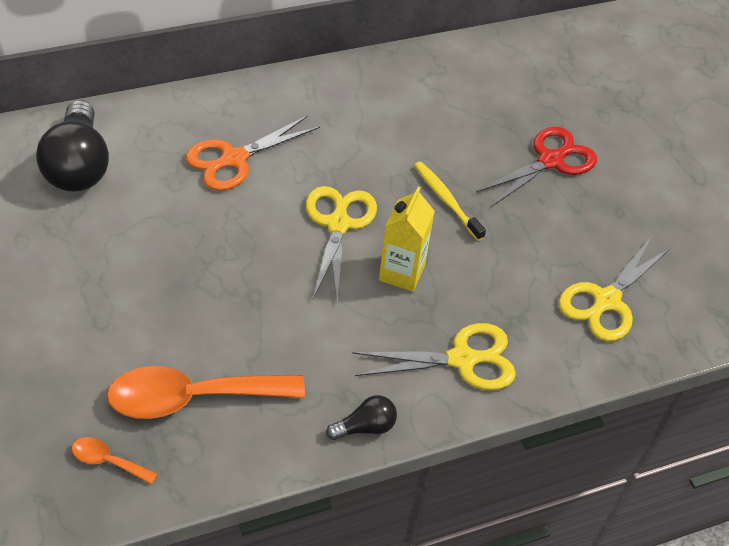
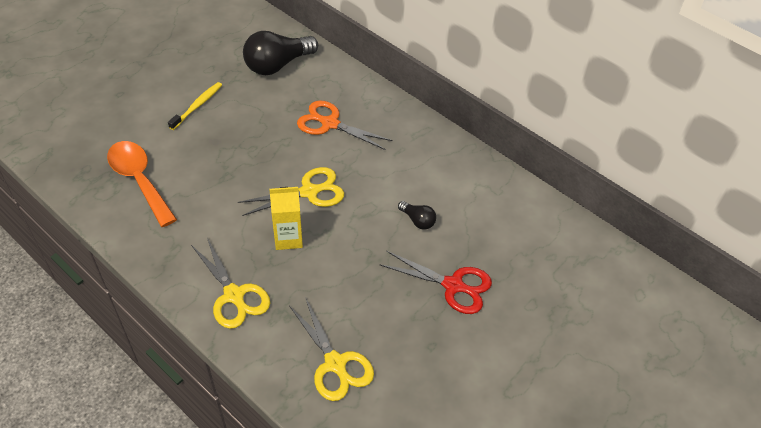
camera: 65 degrees right, 0 degrees up
orange spoon [72,437,158,485] -> none
black light bulb [326,395,397,440] -> black light bulb moved to [398,201,436,230]
yellow toothbrush [414,162,486,241] -> yellow toothbrush moved to [168,82,222,130]
yellow scissors [559,237,672,341] -> yellow scissors turned 135 degrees counterclockwise [290,297,374,401]

